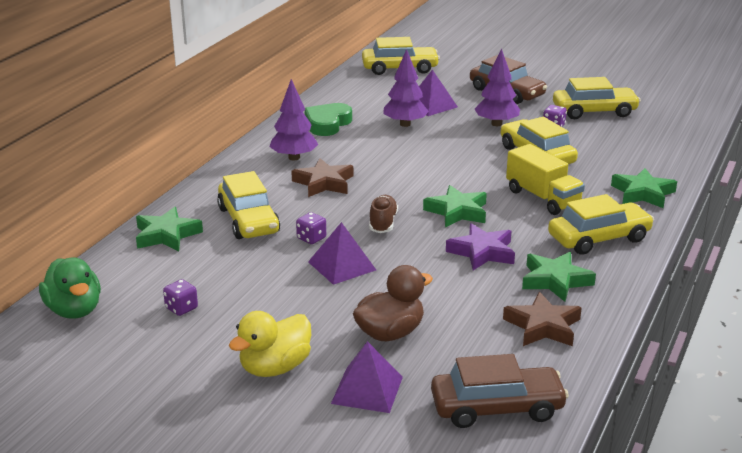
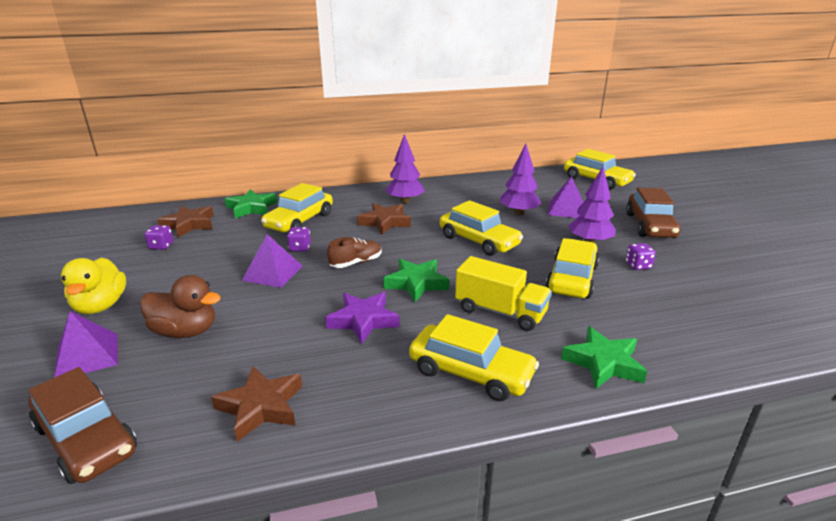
camera: 50 degrees right, 0 degrees up
green duck [39,257,101,319] -> none
yellow duck [229,311,311,377] -> yellow duck turned 105 degrees counterclockwise [61,257,126,314]
green heart [305,103,352,136] -> none
yellow truck [506,144,585,215] -> yellow truck turned 75 degrees counterclockwise [455,256,552,331]
green star [522,252,596,302] -> none
yellow car [553,77,641,119] -> yellow car moved to [440,200,523,256]
none -> brown star [157,206,214,238]

